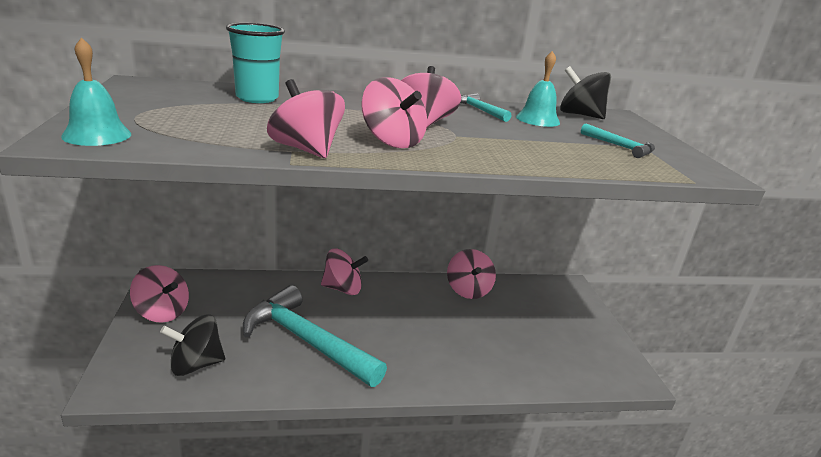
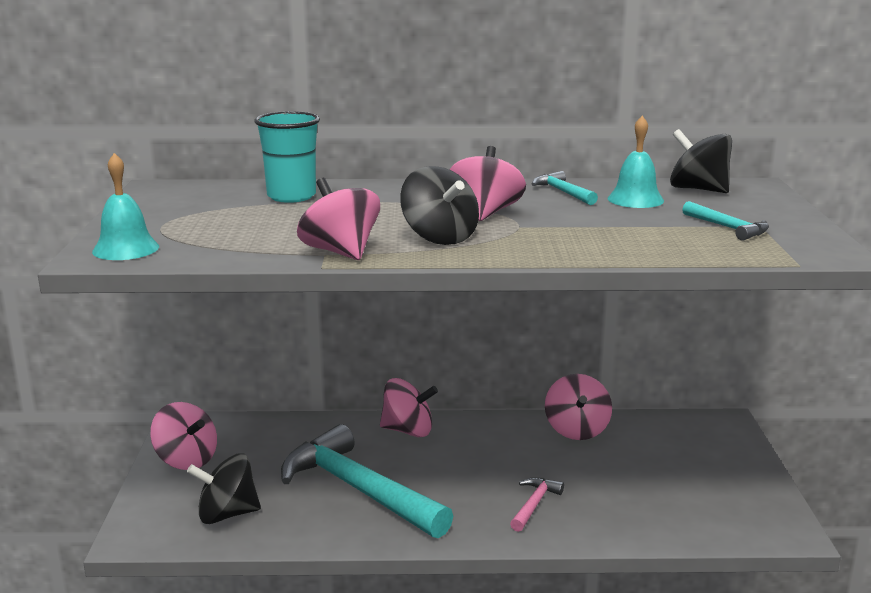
camera: 10 degrees right, 5 degrees down
pink spinning top [361,77,427,148] -> black spinning top [400,166,479,245]
none -> pink hammer [510,477,564,532]

